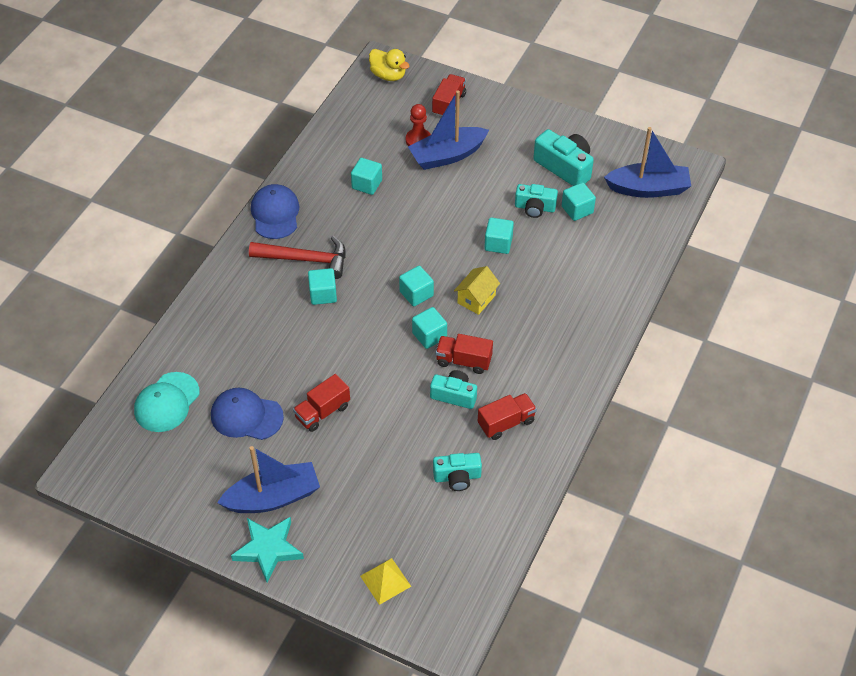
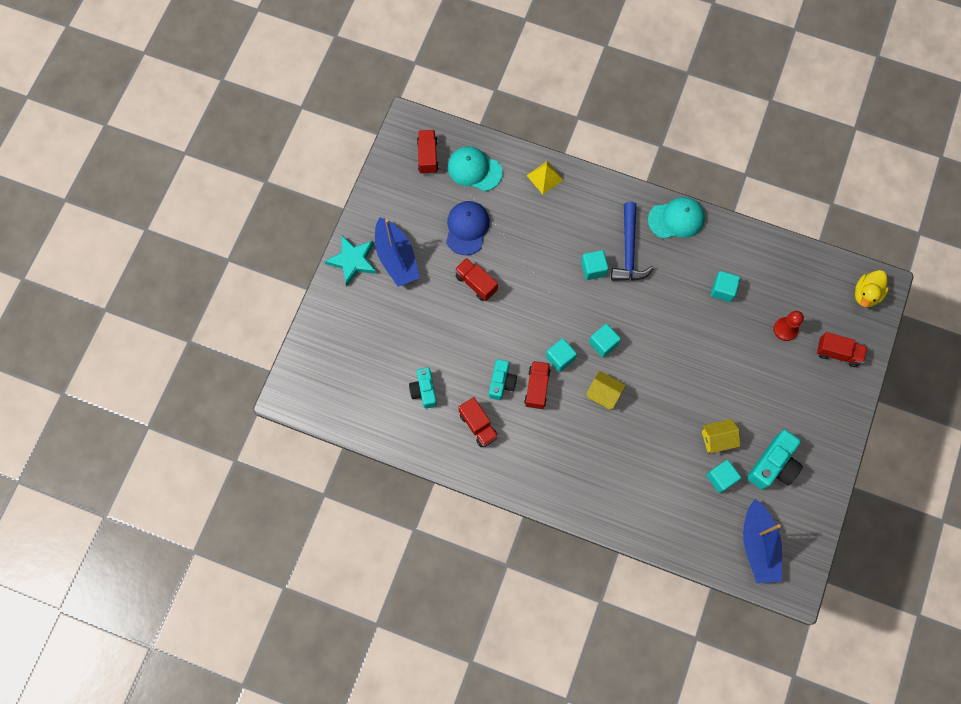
camera: 85 degrees right, 20 degrees up
red hammer [249,236,346,279] -> blue hammer [611,202,654,281]
blue cap [251,184,300,239] -> turquoise cap [648,197,705,239]
yellow pyramid [360,558,411,605] -> yellow pyramid moved to [526,161,563,194]
blue boat [408,90,489,170] -> none
turquoise cube [484,217,514,254] -> none
turquoise camera [515,184,558,218] -> yellow house [702,419,740,453]
none -> red truck [417,130,439,174]

